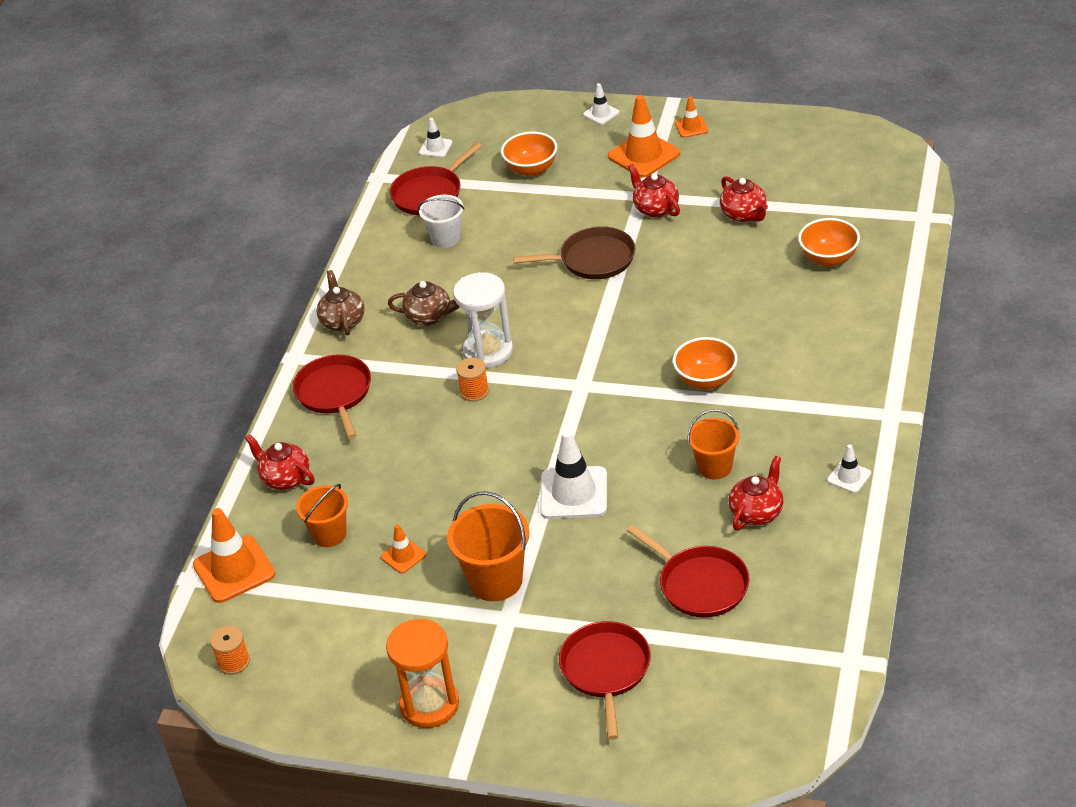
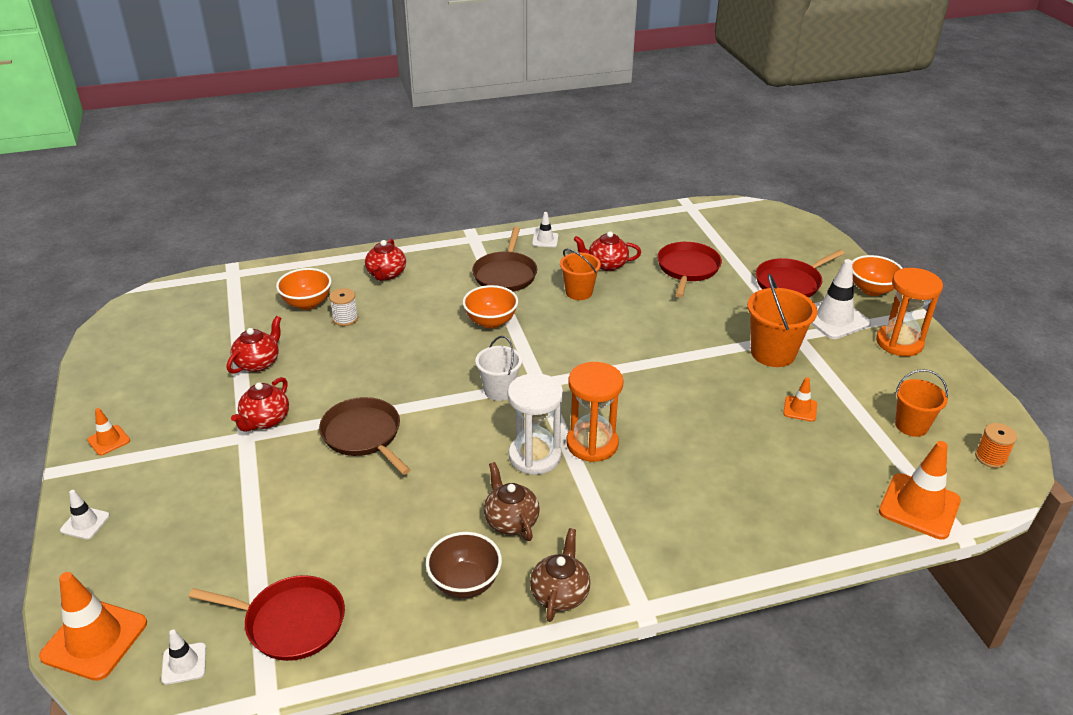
camera: 125 degrees left, 5 degrees down
red teapot [245,434,315,490] -> red teapot moved to [365,239,406,281]
red pan [293,355,371,439] -> none
orange bucket [296,484,348,547] -> orange bucket moved to [895,369,948,437]
brown teapot [316,270,365,336] -> brown teapot turned 150 degrees clockwise [530,528,591,622]
white bucket [418,195,464,248] -> white bucket moved to [475,336,522,401]
orange spool [456,358,489,401] -> orange hourglass [566,362,624,462]
orange bowl [501,132,557,177] -> orange bowl moved to [852,255,903,296]
white traffic cone [540,430,607,519] -> white traffic cone moved to [811,259,871,339]
orange traffic cone [608,95,680,178] -> orange traffic cone moved to [39,572,147,681]
none -> white spool [329,288,358,326]
none -> brown bowl [426,532,502,598]
none -> brown pan [472,227,537,291]

